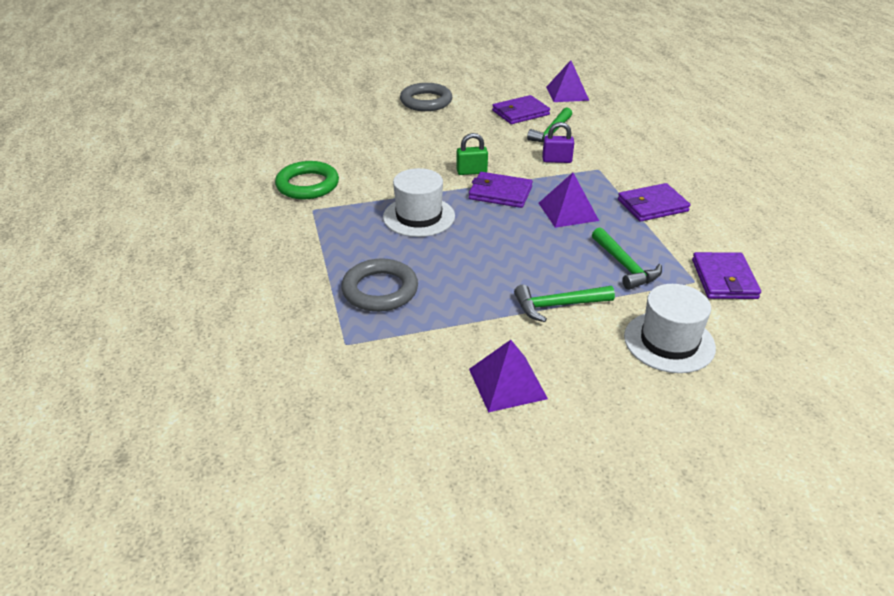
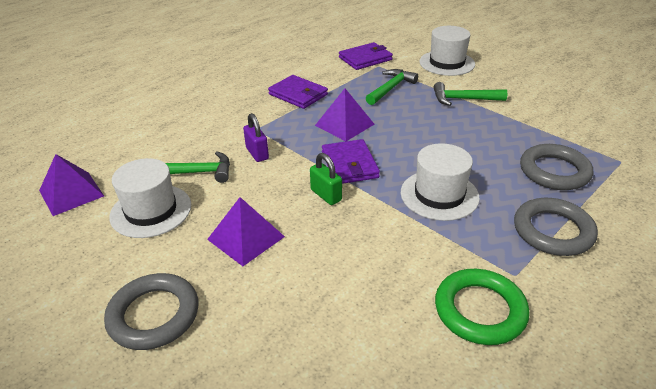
camera: 120 degrees left, 0 degrees up
purple pyramid [469,340,548,412] -> purple pyramid moved to [207,197,285,266]
purple wallet [492,95,550,124] -> white hat [109,158,191,238]
green hammer [514,285,615,322] -> green hammer turned 135 degrees clockwise [433,82,507,106]
none -> grey ring [514,198,598,256]

